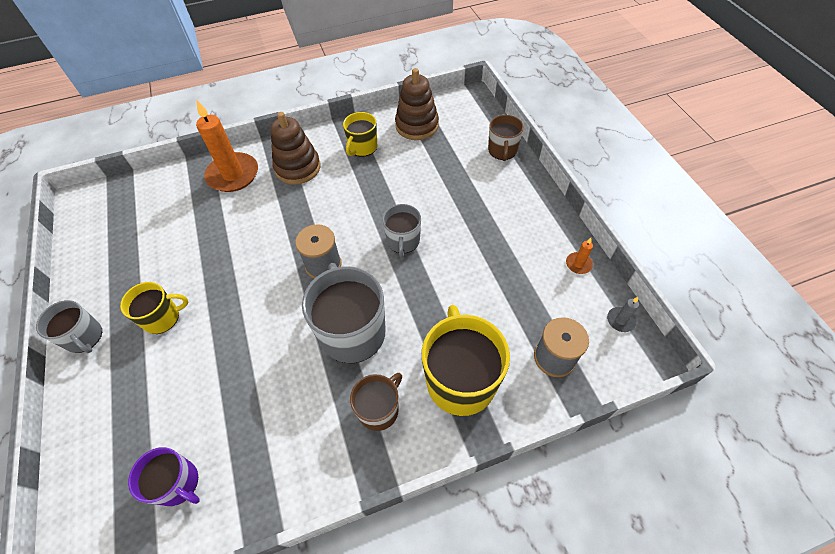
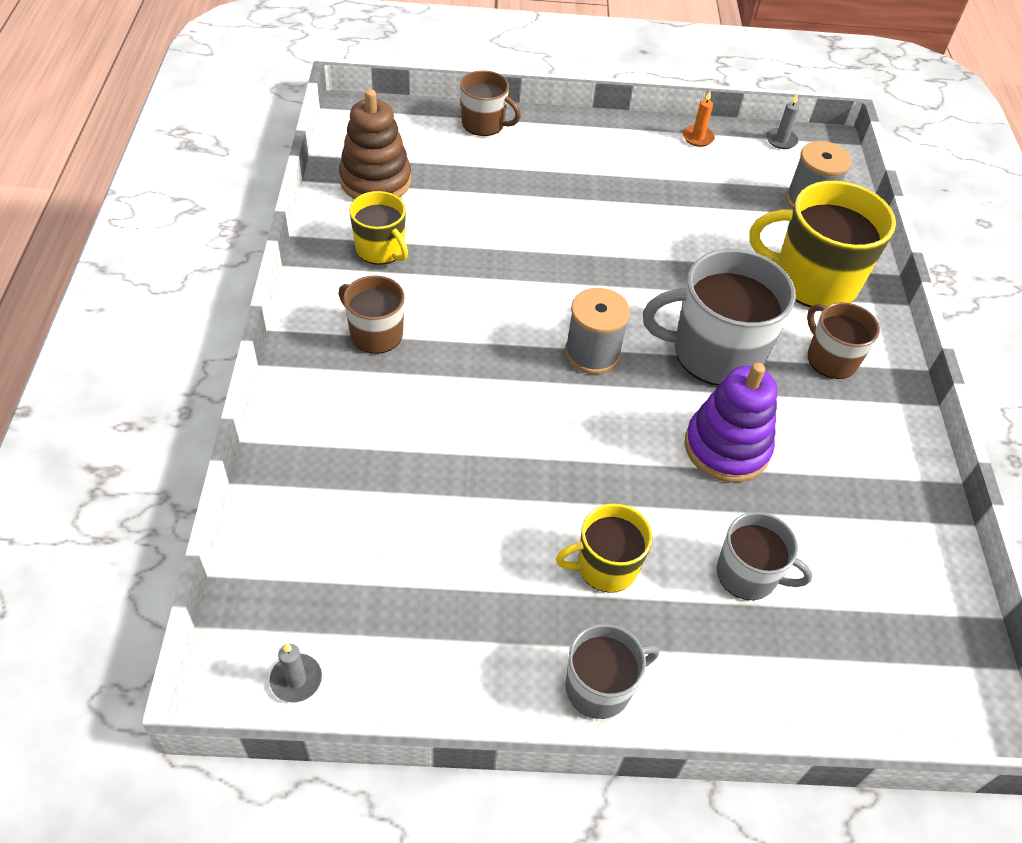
camera: 75 degrees left, 5 degrees down
yellow mug [120,282,188,334] -> yellow mug turned 105 degrees counterclockwise [556,504,652,593]
purple mug [128,447,200,506] -> none
orange candle [196,99,258,192] -> none
brown stacking toy [271,112,321,185] -> brown mug [338,275,405,354]
grey mug [382,204,421,258] -> grey mug moved to [717,512,812,600]
none -> grey candle [269,643,322,702]
none -> purple stacking toy [684,363,778,482]

